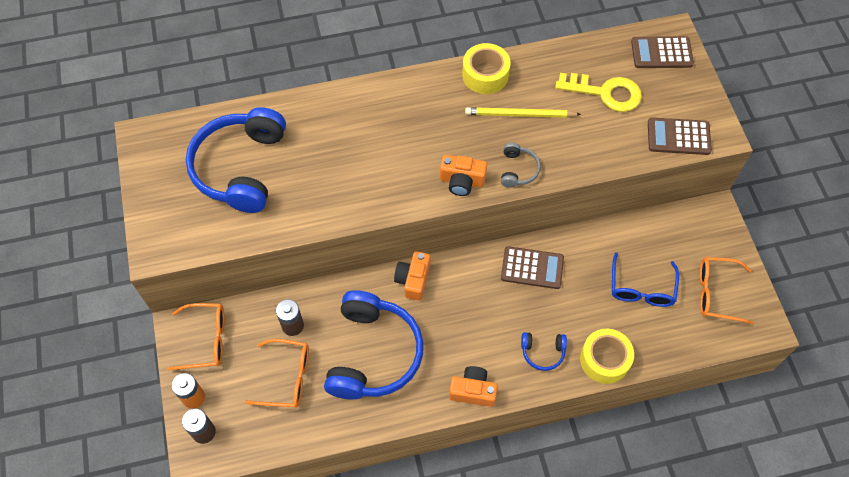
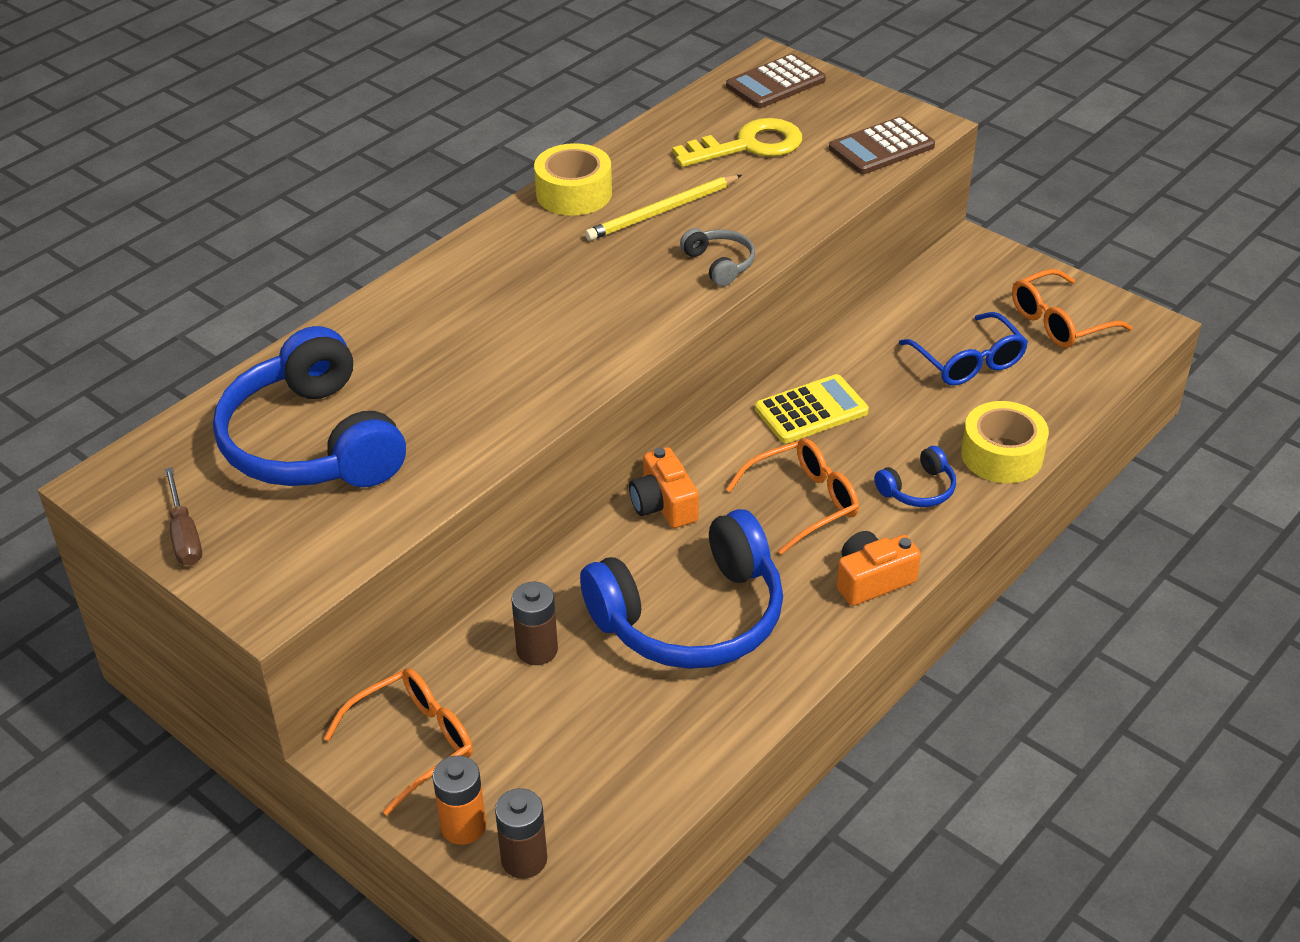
camera: 35 degrees left, 20 degrees down
orange glasses [245,339,309,408] -> orange glasses moved to [726,438,859,555]
blue headphones [324,290,424,399] -> blue headphones turned 90 degrees clockwise [580,509,783,669]
orange camera [440,155,487,196] -> none
brown calculator [501,246,564,289] -> yellow calculator [755,374,869,443]
none -> brown screwdriver [164,467,202,566]

